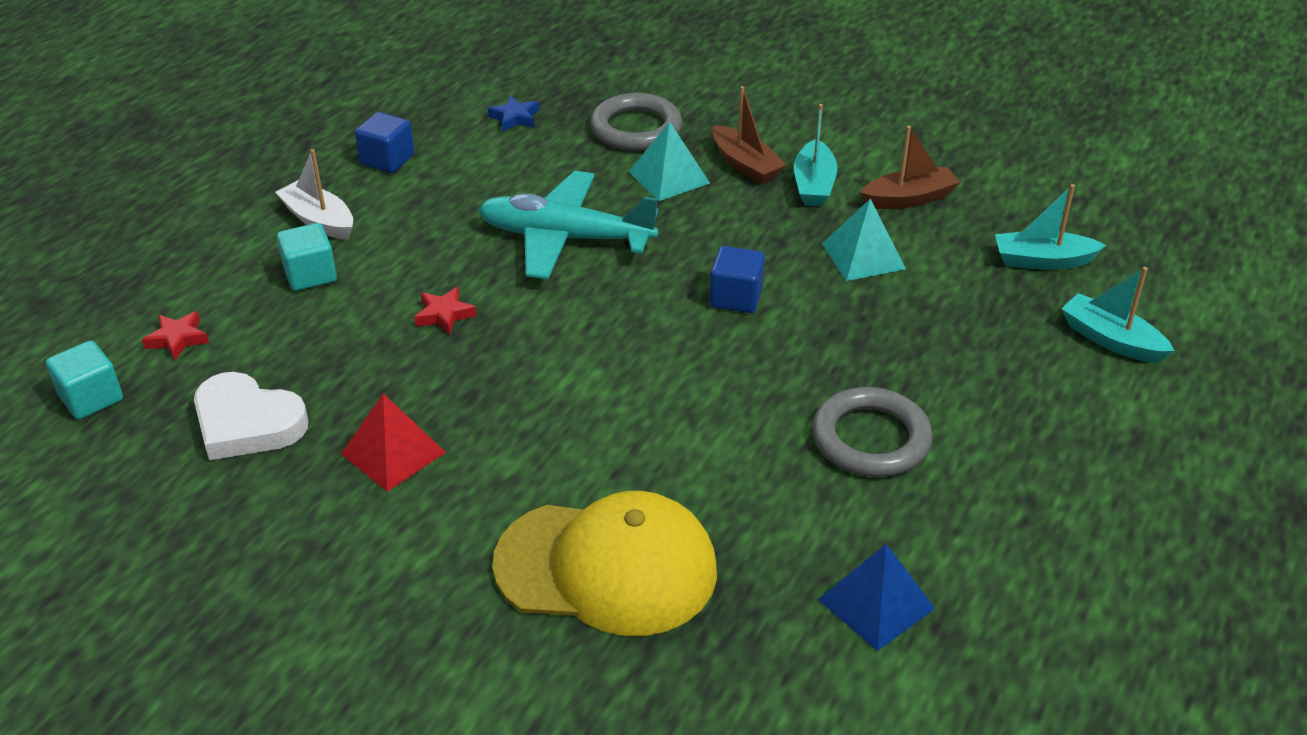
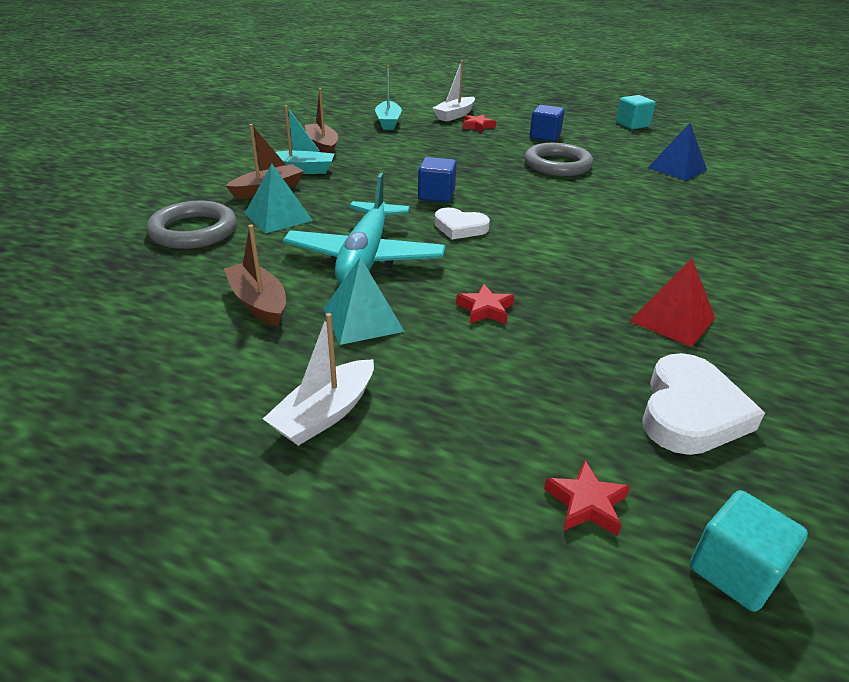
camera: 95 degrees left, 5 degrees down
turquoise cube [277,223,337,291] -> turquoise cube moved to [616,95,656,129]
blue cube [355,112,414,173] -> blue cube moved to [530,105,565,142]
blue star [487,95,539,131] -> none
yellow cap [492,491,717,636] -> none
turquoise pyramid [822,199,906,281] -> turquoise pyramid moved to [323,257,405,345]
turquoise boat [1061,267,1174,363] -> white boat [433,60,475,122]
none -> brown boat [224,225,286,326]
none -> white heart [434,208,490,239]
none -> red star [463,115,496,132]

